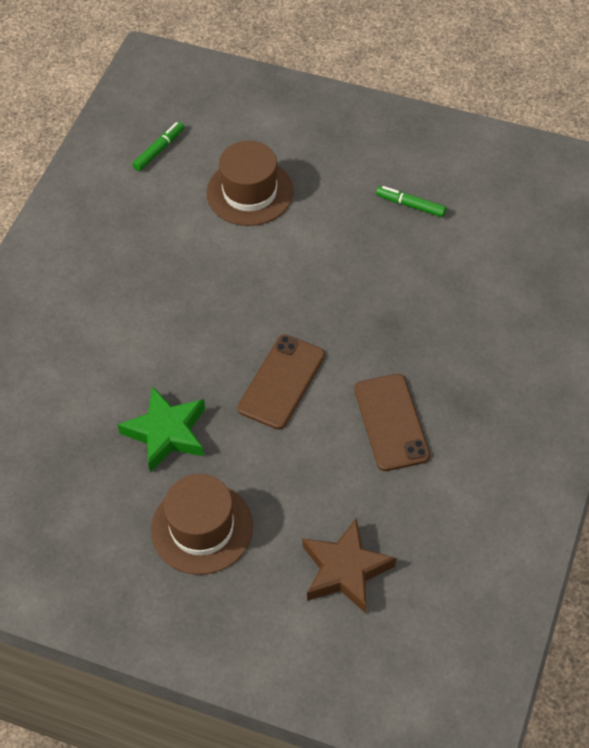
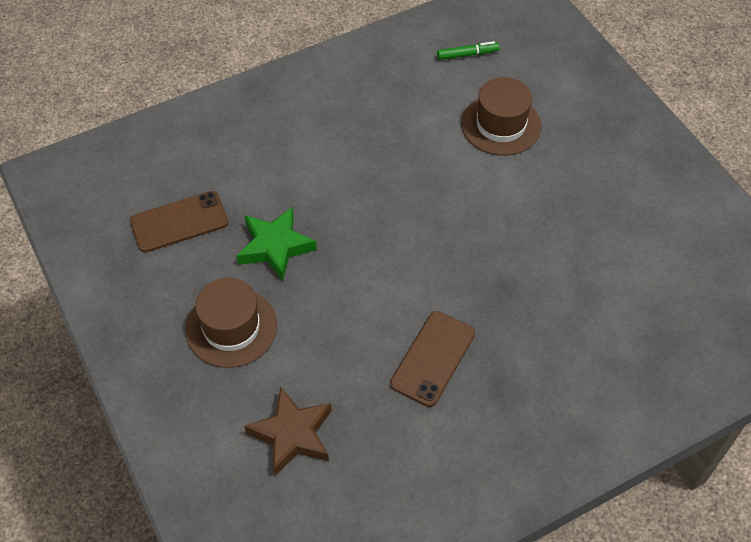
camera: 40 degrees right, 0 degrees up
brown phone [238,335,325,429] -> brown phone moved to [130,191,228,252]
green marker [376,186,447,217] -> none

